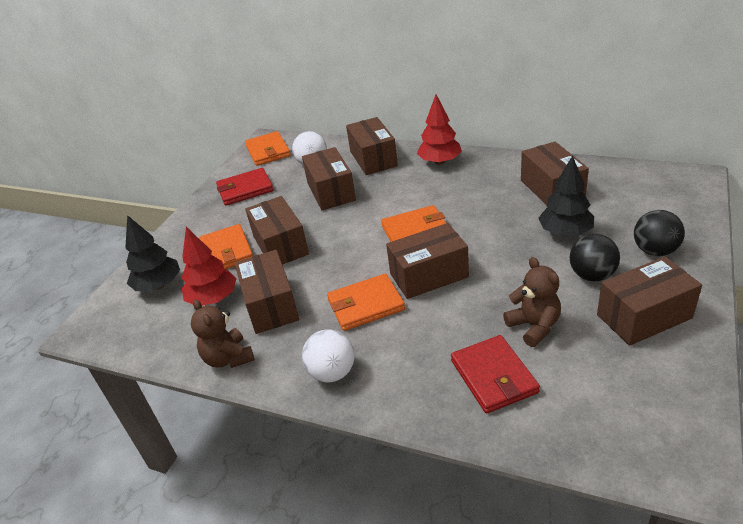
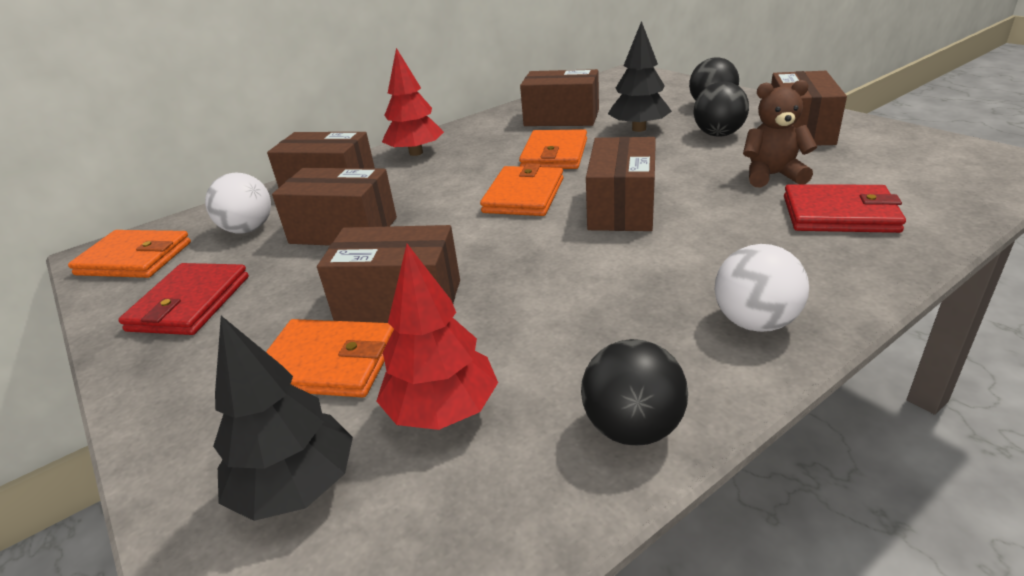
camera: 60 degrees left, 5 degrees down
brown teddy bear [191,299,255,368] -> black ball [581,339,688,446]
brown box [235,250,299,334] -> none
orange wallet [327,274,405,331] -> orange wallet moved to [519,129,587,169]

